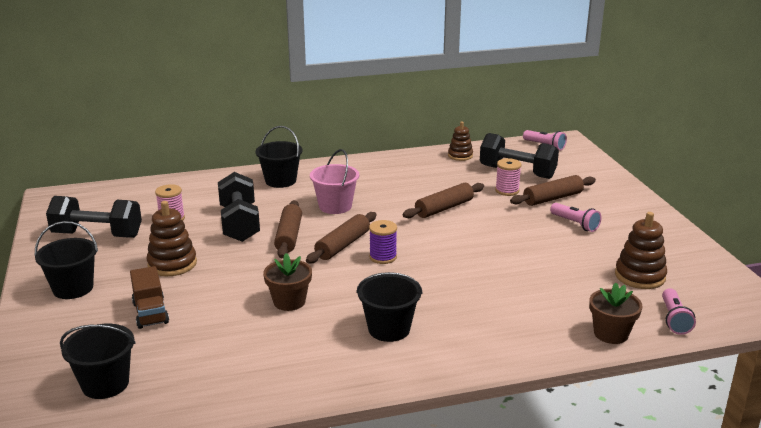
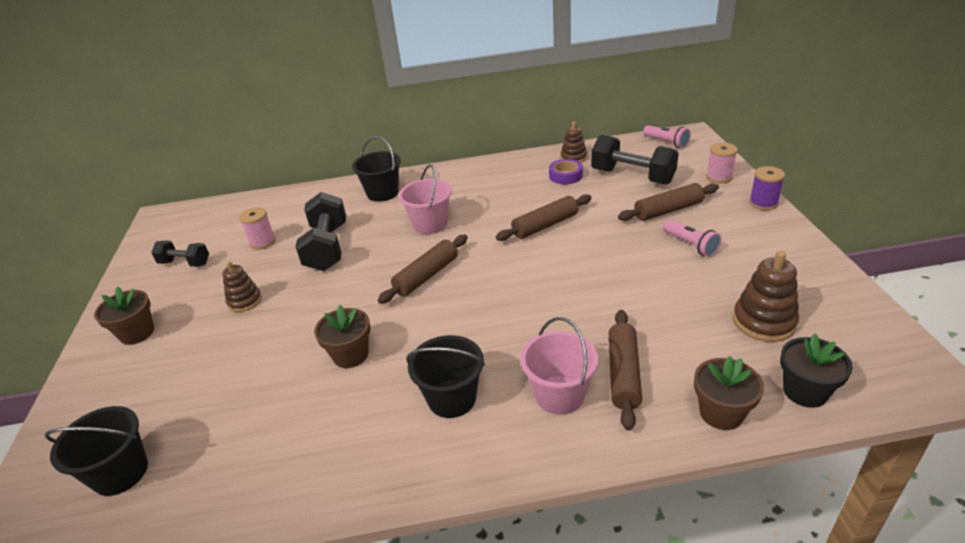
camera: 10 degrees right, 10 degrees up
black bucket [35,221,98,299] -> brown flower pot [94,287,154,345]
black dumbbell [46,196,142,238] -> black dumbbell [151,240,209,267], size x0.59
brown truck [130,266,169,329] -> none
brown stacking toy [147,201,197,276] -> brown stacking toy [222,261,262,312], size x0.66
brown rolling pin [274,200,302,258] -> brown rolling pin moved to [609,310,642,431]
purple spool [369,220,397,264] -> purple spool moved to [749,166,785,210]
pink spool [495,158,522,196] -> pink spool moved to [706,143,738,183]
pink flashlight [662,288,696,335] -> black flower pot [780,334,853,408]
none -> pink bucket [520,317,598,415]
none -> purple tape [549,159,583,184]

